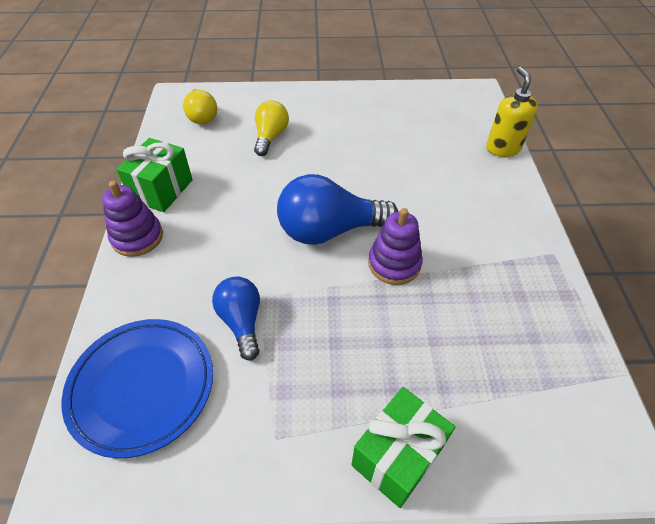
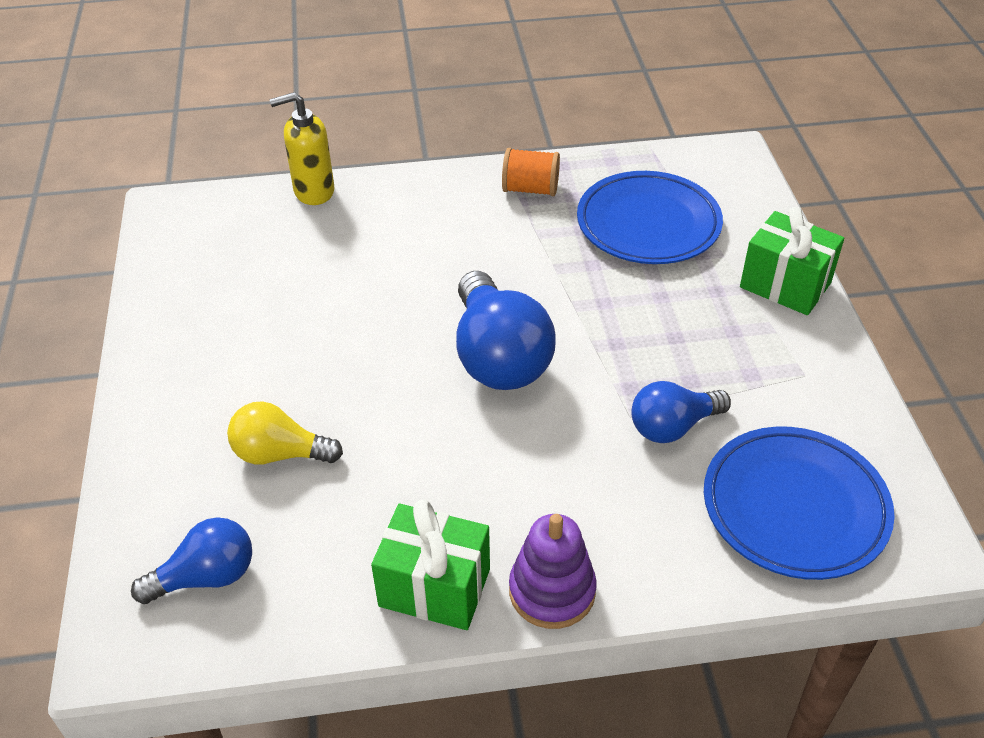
camera: 95 degrees left, 5 degrees down
yellow light bulb [183,89,217,124] -> blue light bulb [131,517,252,604]
purple stacking toy [368,208,423,285] -> none
none -> orange spool [502,148,560,196]
none -> blue plate [577,171,723,264]

